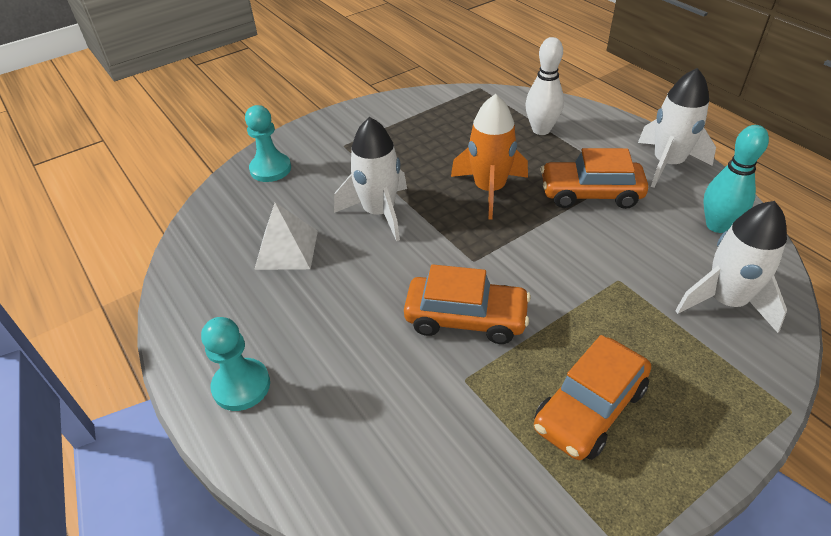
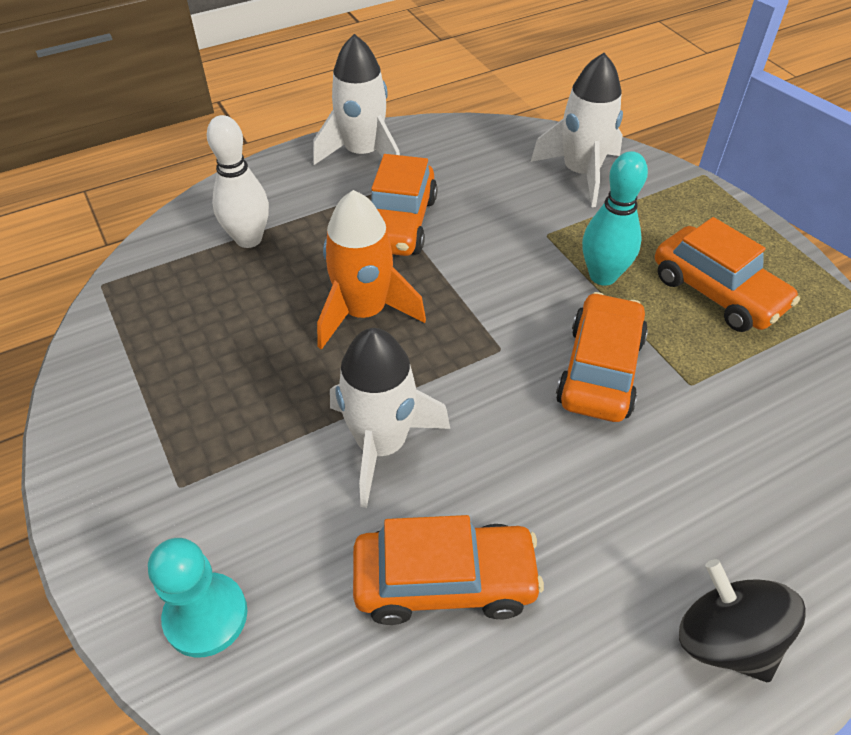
camera: 85 degrees left, 5 degrees up
turquoise pawn [201,317,270,411] -> black spinning top [679,559,806,682]
white pyramid [254,203,318,270] -> orange car [353,515,544,625]
turquoise bowling pin [703,125,769,233] -> turquoise bowling pin moved to [582,151,648,286]

